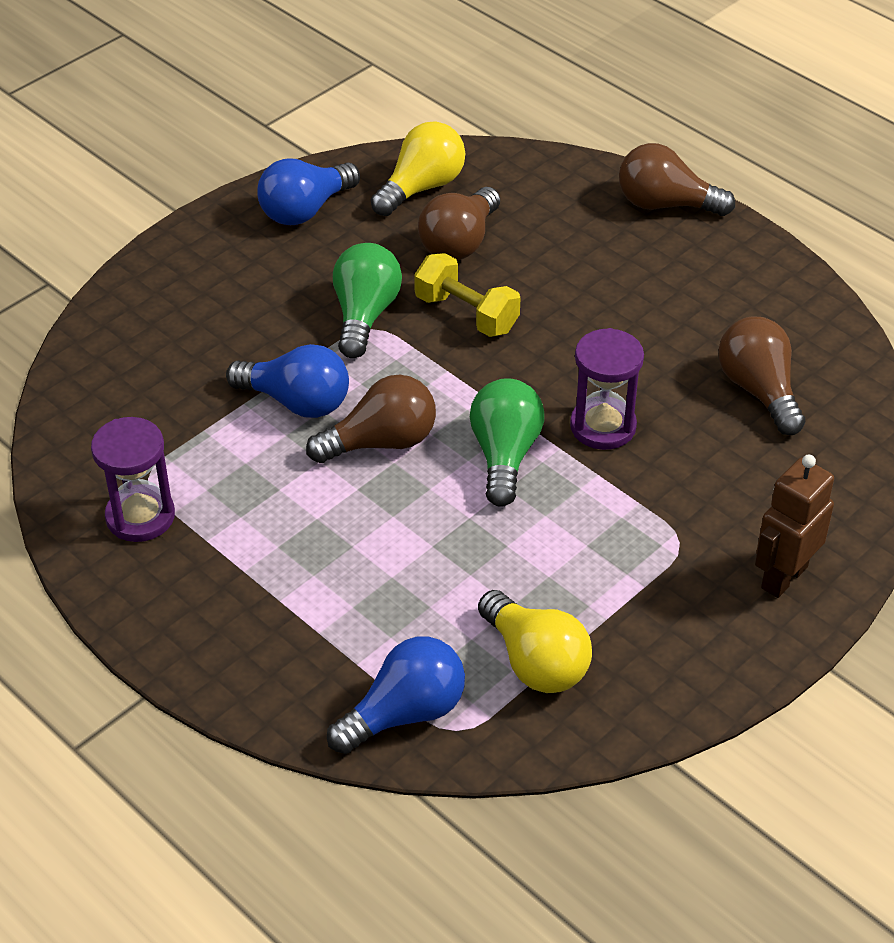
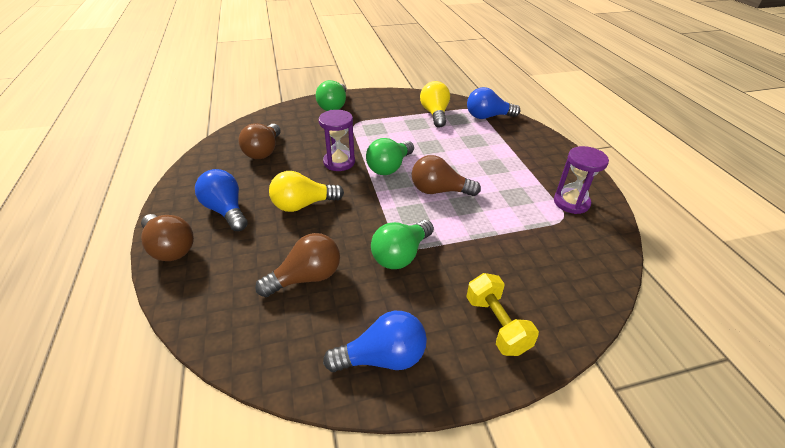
camera: 150 degrees left, 5 degrees down
blue light bulb [226,344,349,418] -> blue light bulb moved to [195,169,248,231]
yellow light bulb [371,121,465,216] -> yellow light bulb moved to [269,171,344,212]
yellow dumbbell [414,253,520,337] -> yellow dumbbell moved to [466,273,539,356]
brown robot [755,455,834,598] -> green light bulb [316,80,346,111]

